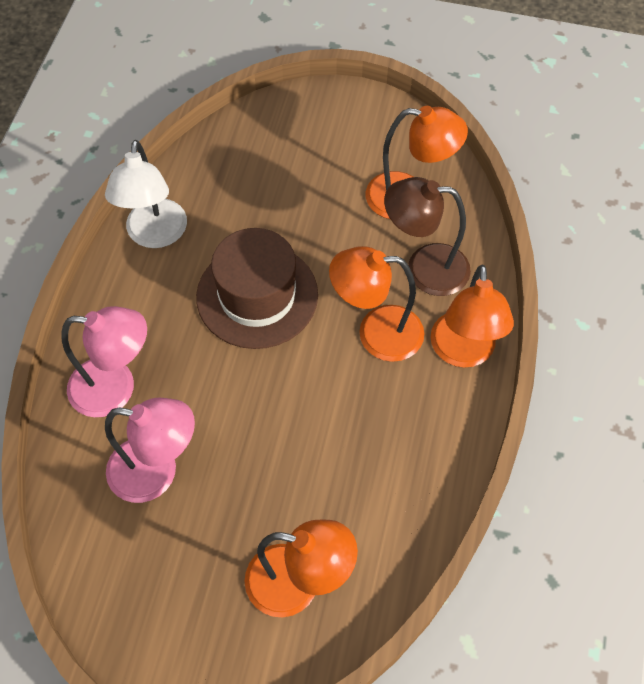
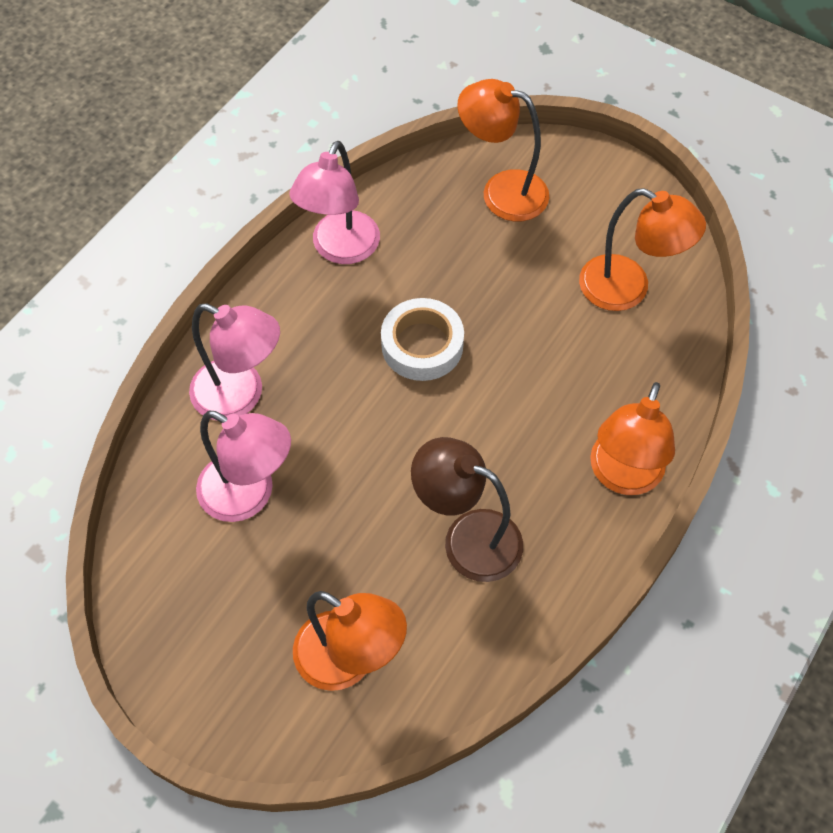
camera: 20 degrees right, 0 degrees up
white lamp [105,140,187,248] -> pink lamp [289,141,380,264]
brown hat [196,228,318,349] -> white tape [381,298,464,381]
orange lamp [329,246,424,362] -> orange lamp moved to [457,79,549,221]
brown lamp [384,177,471,296] -> brown lamp moved to [411,437,523,582]

